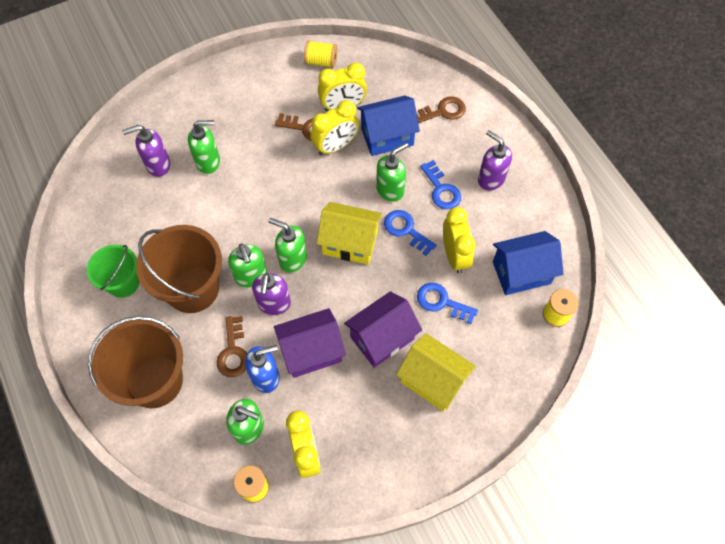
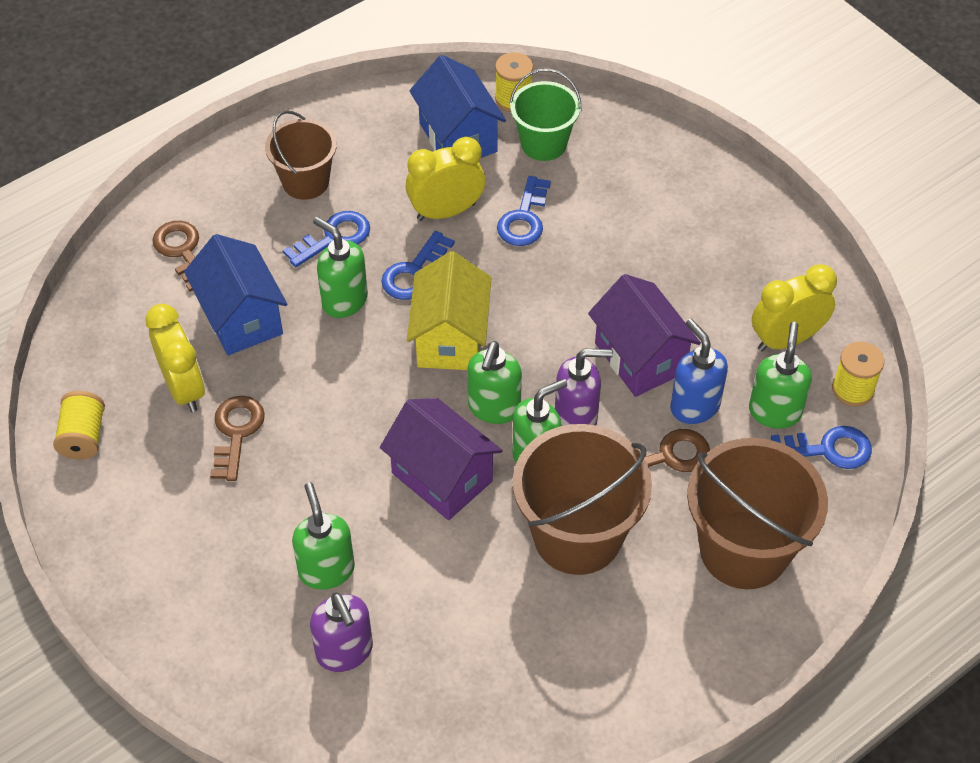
camera: 100 degrees left, 10 degrees down
green bucket [87,245,139,298] -> green bucket moved to [509,69,581,161]
yellow clock [310,100,359,156] -> none
purple house [344,291,422,368] -> purple house moved to [380,398,503,520]
yellow house [396,333,476,411] -> none
purple soap dispenser [478,130,512,191] -> brown bucket [265,111,337,200]
none -> blue key [771,426,872,469]

